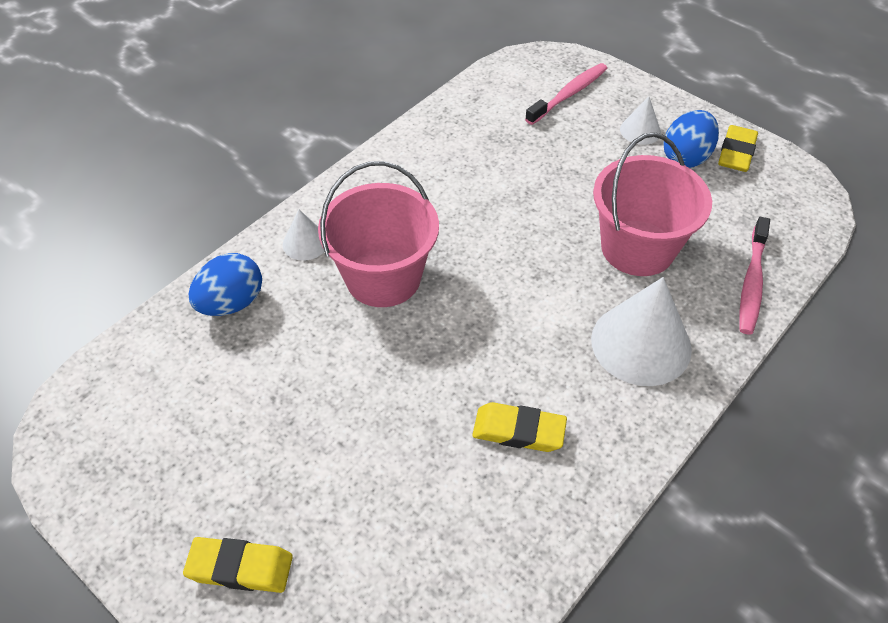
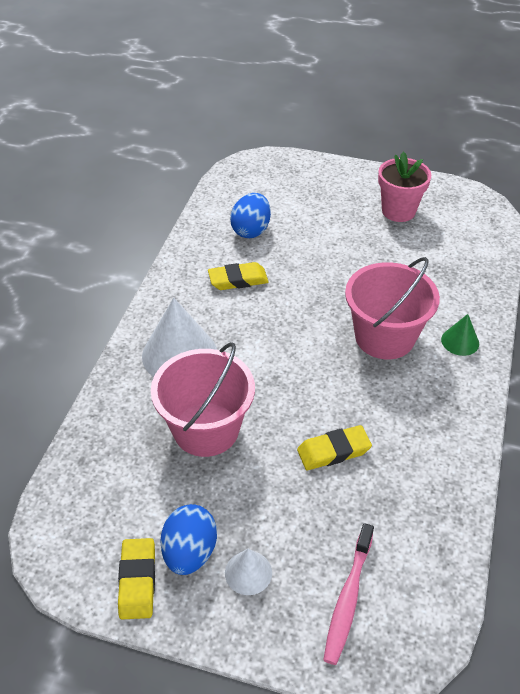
camera: 155 degrees right, 5 degrees down
yellow eraser [183,537,293,593] -> yellow eraser moved to [297,425,372,470]
blue egg [189,253,262,316] -> blue egg moved to [230,193,271,238]
white cone [283,210,324,261] -> green cone [441,314,479,356]
pink toothbrush [739,217,770,335] -> none
none -> pink flower pot [378,151,431,222]

